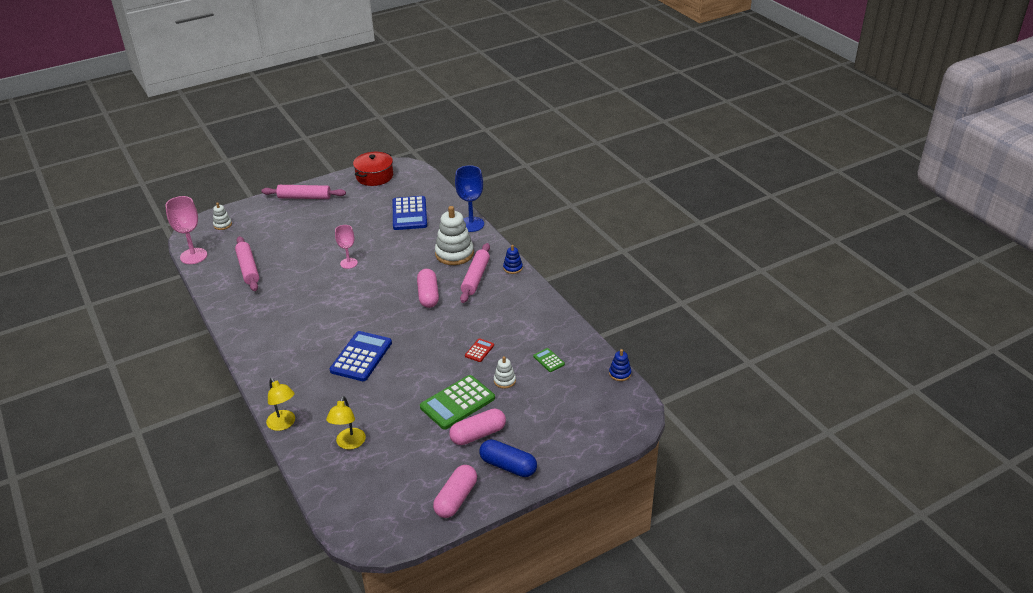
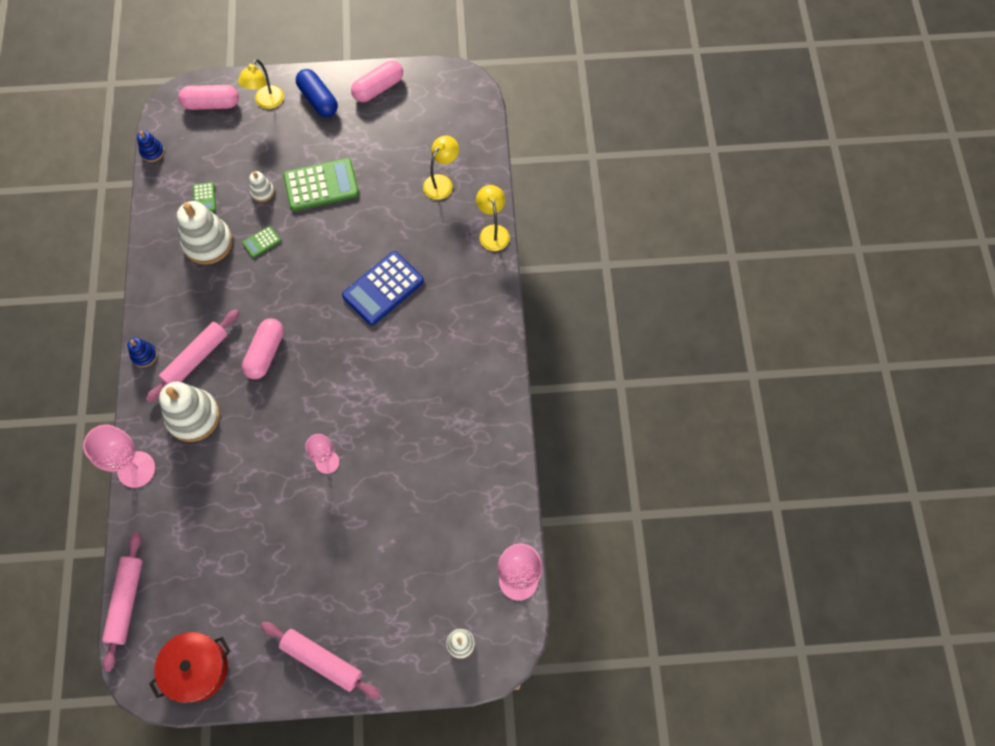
camera: 155 degrees left, 30 degrees up
pink rolling pin [235,236,259,291] -> pink rolling pin moved to [102,532,143,672]
blue calculator [393,196,427,230] -> none
pink capsule [449,408,506,445] -> pink capsule moved to [178,85,239,110]
blue goblet [455,165,484,232] -> pink goblet [83,424,155,488]
red calculator [465,338,494,362] -> green calculator [242,226,281,258]
none -> white stacking toy [177,201,233,265]
none -> yellow lamp [238,59,284,109]

